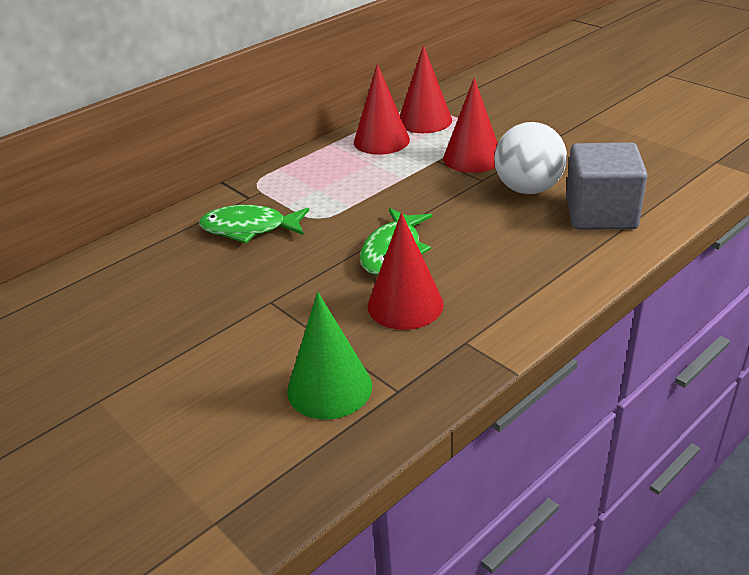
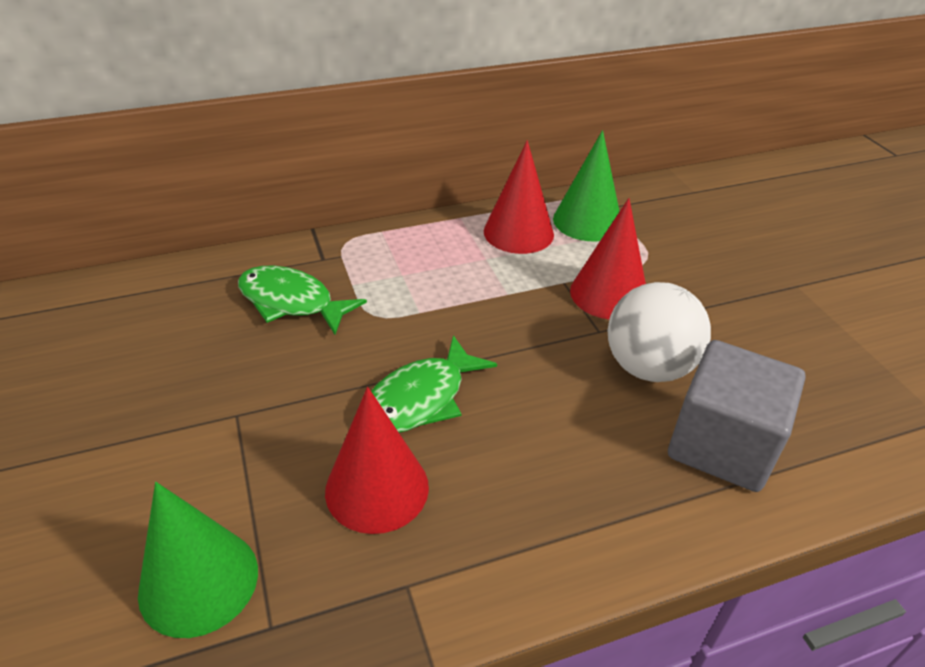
camera: 20 degrees right, 5 degrees up
red cone [400,45,452,133] -> green cone [553,130,620,241]

